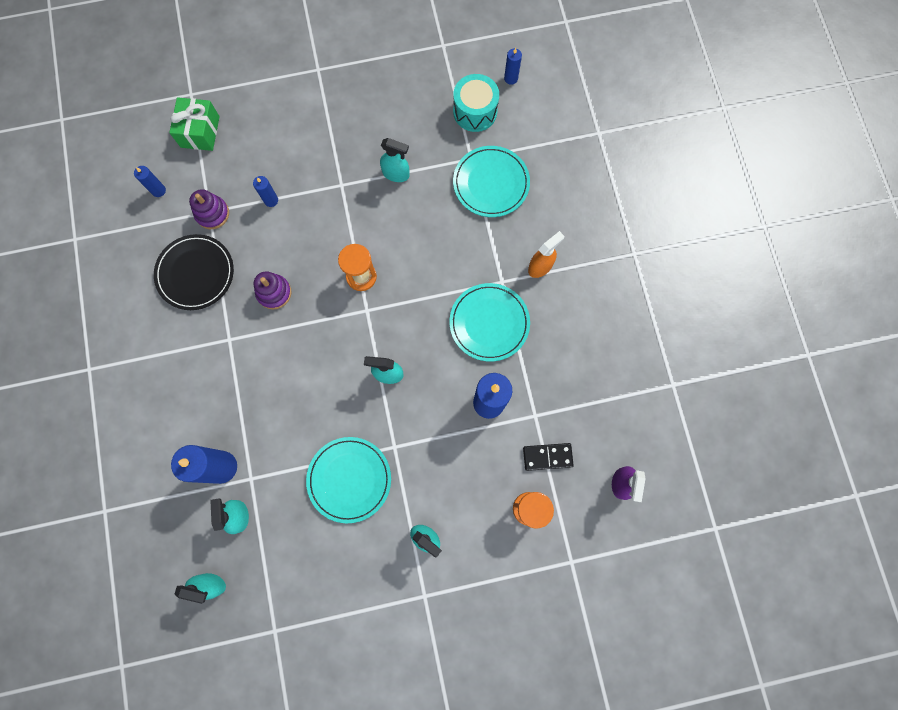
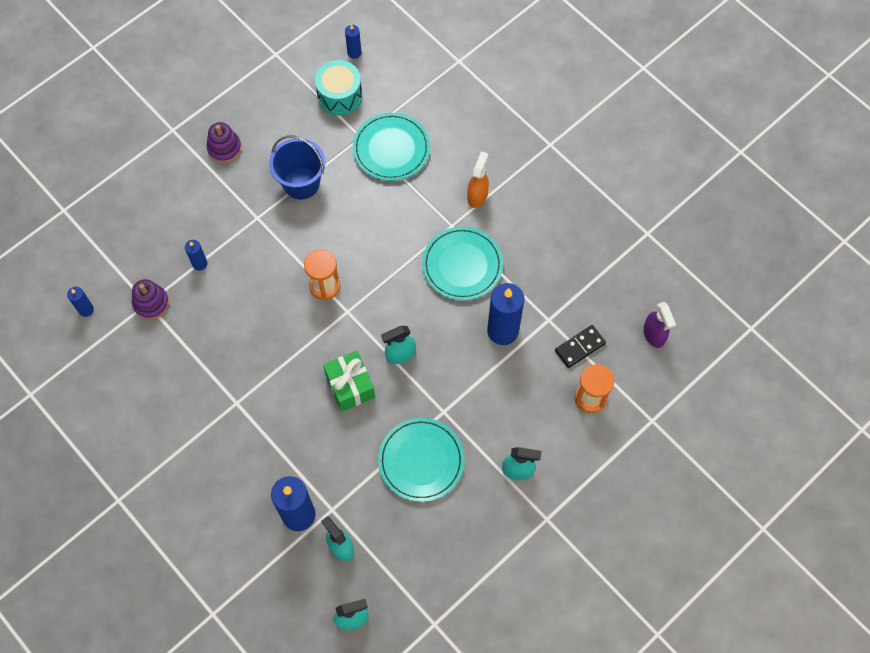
camera: 30 degrees left, 10 degrees down
black plate [154,234,234,310] -> none
green gift [169,97,220,151] -> green gift moved to [323,351,375,412]
purple stacking toy [253,271,291,310] -> purple stacking toy moved to [207,122,242,163]
turquoise spray bottle [380,138,410,182] -> blue bucket [269,136,325,200]

